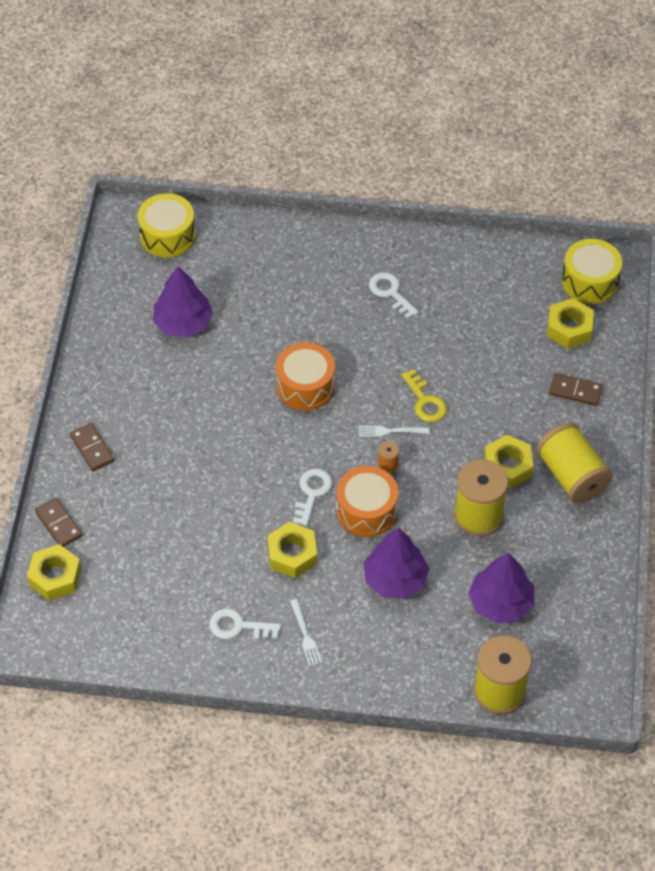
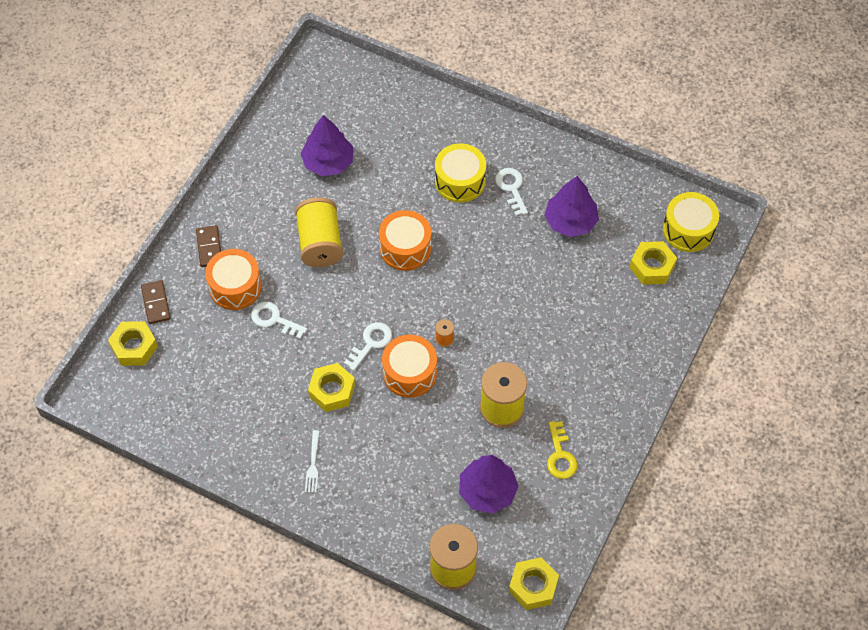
camera: 20 degrees right, 5 degrees up
yellow drum [138,193,196,257] -> yellow drum moved to [435,144,486,202]
white key [209,608,281,639] -> white key moved to [251,302,307,339]
white fork [359,426,430,437] -> none
purple tree [364,528,429,599] -> purple tree moved to [544,176,599,237]
yellow key [401,369,447,422] -> yellow key moved to [547,421,578,479]
yellow nut [484,435,534,489] -> yellow nut moved to [509,557,559,610]
yellow spool [536,423,613,504] -> yellow spool moved to [295,197,343,267]
brown domino [549,373,603,406] -> none
none -> orange drum [205,249,262,310]

